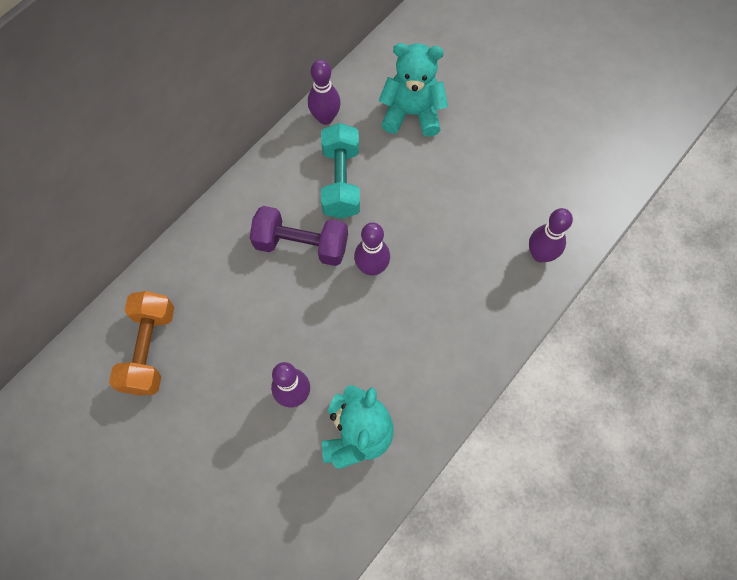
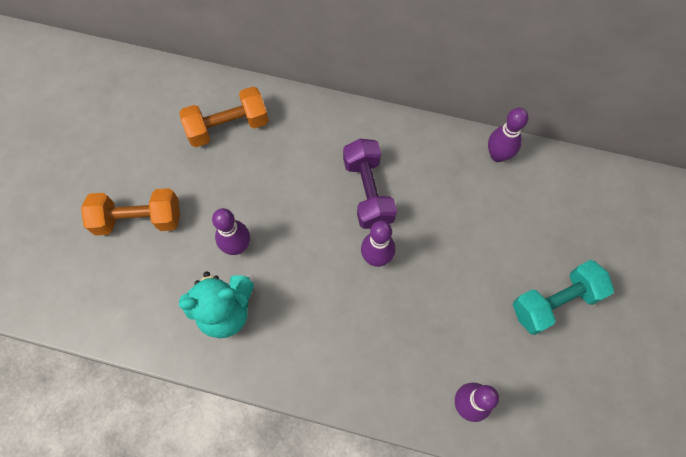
camera: 65 degrees right, 0 degrees up
turquoise dumbbell [321,123,360,219] -> turquoise dumbbell moved to [513,260,614,335]
turquoise teddy bear [378,43,448,137] -> none
none -> orange dumbbell [81,188,180,236]

